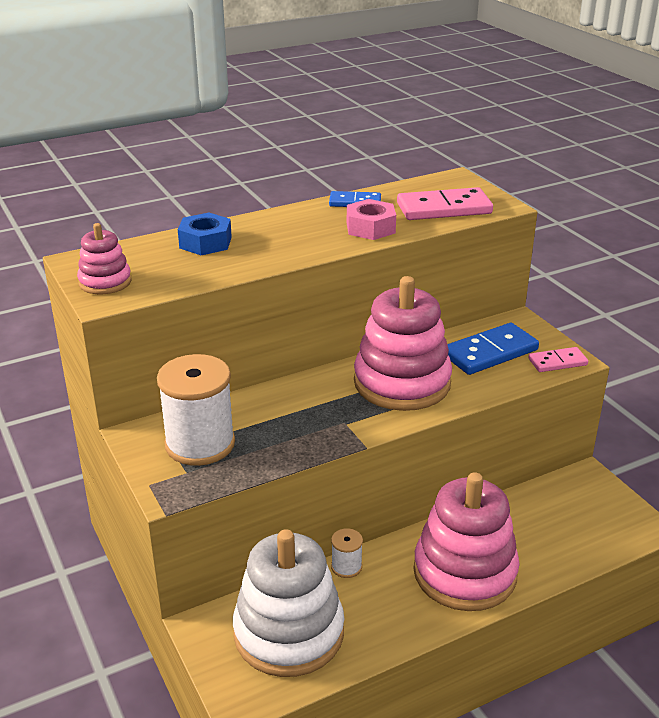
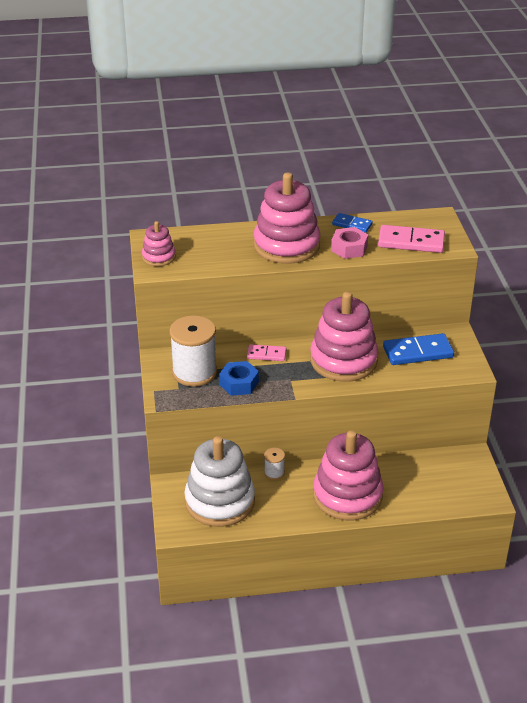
camera: 20 degrees right, 5 degrees up
blue nut [178,213,232,255] -> blue nut moved to [219,361,259,396]
pink domino [528,347,588,372] -> pink domino moved to [247,344,287,361]
none -> pink stacking toy [253,172,320,264]

